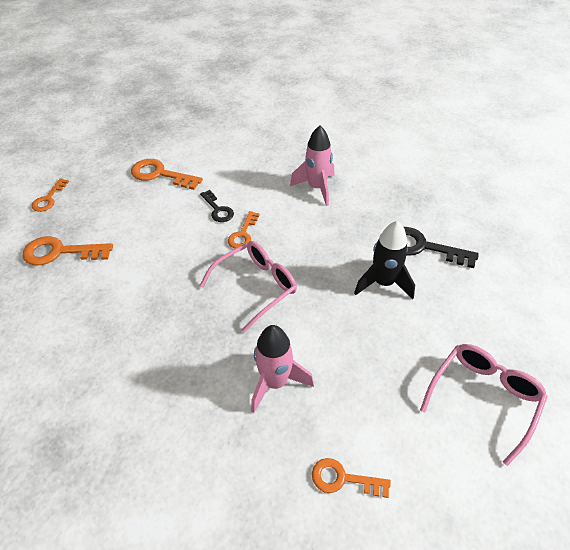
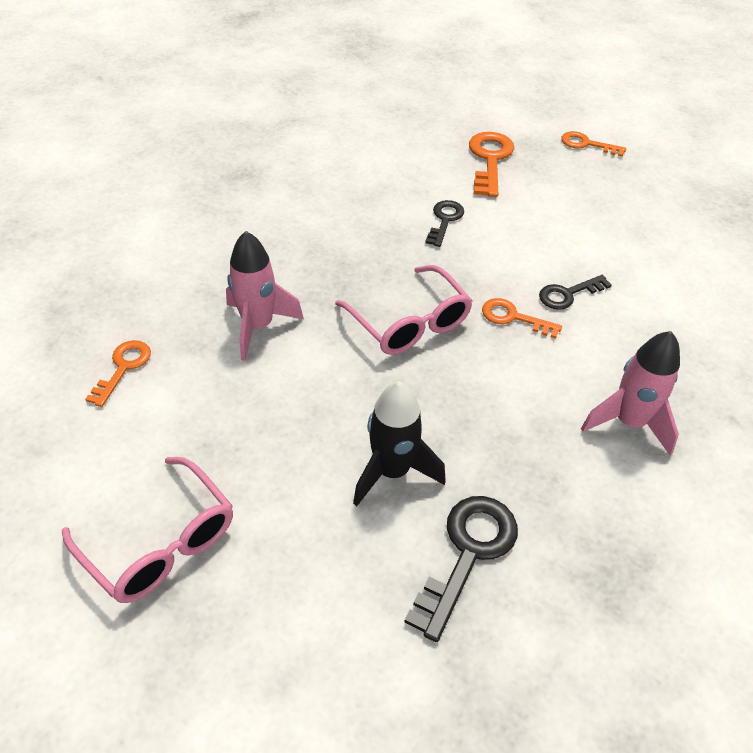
camera: 95 degrees right, 0 degrees up
orange key [131,159,203,190] -> none
none -> black key [425,200,464,247]

